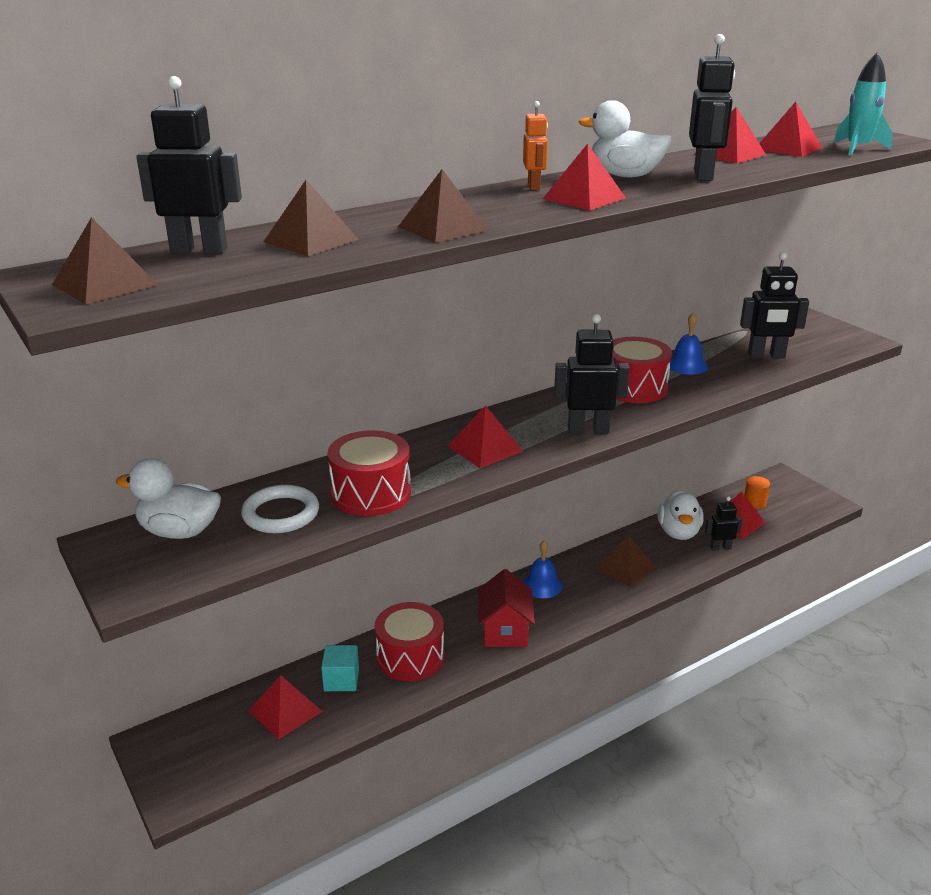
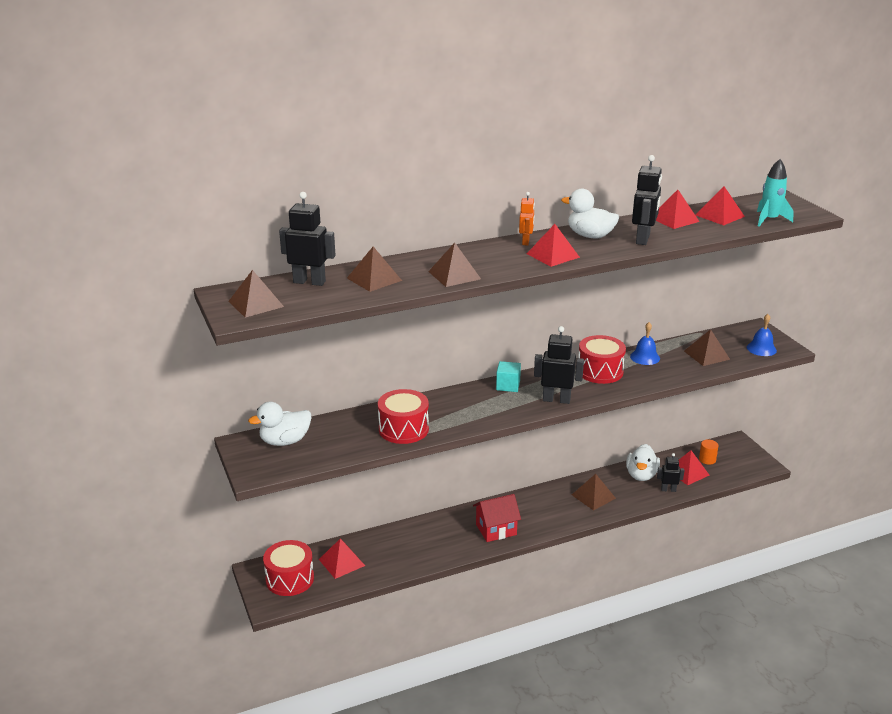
camera: 10 degrees right, 0 degrees up
white duck [116,458,221,539] -> white duck turned 45 degrees counterclockwise [248,402,311,446]
white ring [241,485,319,533] -> none
turquoise cube [321,645,359,691] -> turquoise cube moved to [496,361,521,392]
red drum [374,602,444,681] -> red drum moved to [263,540,314,596]
red pyramid [448,405,523,468] -> none
red house [478,569,535,647] -> red house turned 60 degrees clockwise [473,494,521,542]
blue bell [523,540,562,598] -> blue bell moved to [747,314,777,356]
black robot [740,252,809,358] -> brown pyramid [684,329,730,366]

